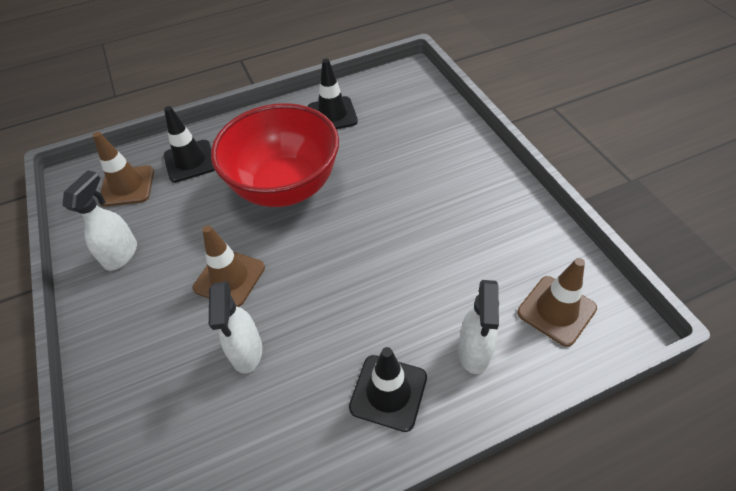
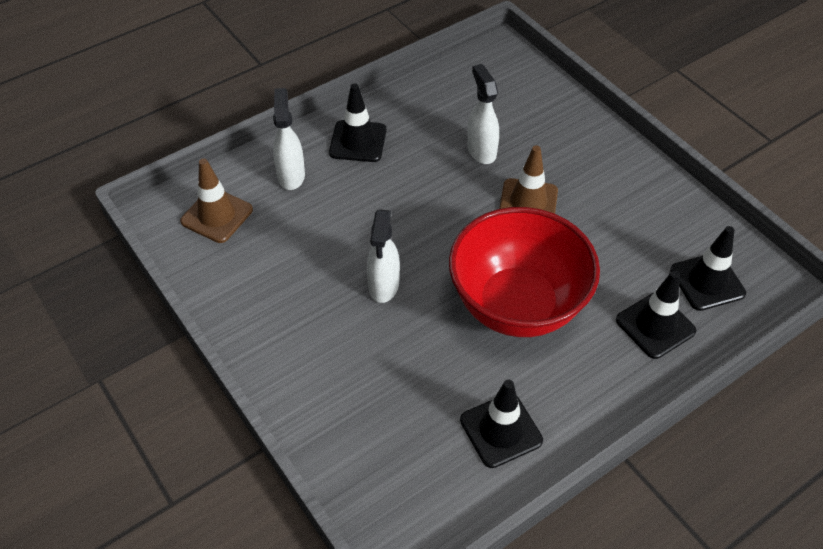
camera: 165 degrees right, 0 degrees up
white spray bottle [62,170,137,271] -> white spray bottle moved to [367,209,400,303]
brown traffic cone [93,132,154,207] -> black traffic cone [670,226,746,311]

